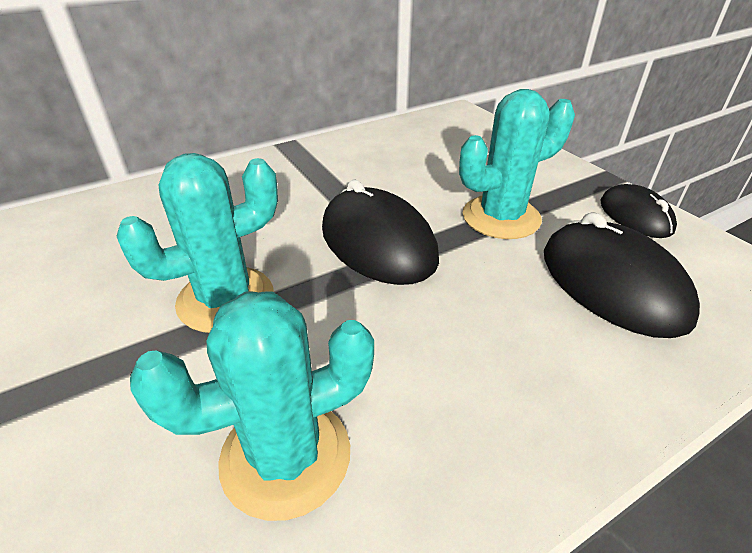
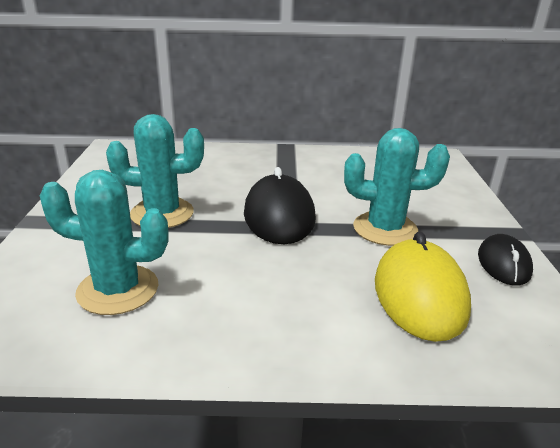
camera: 30 degrees right, 10 degrees down
black mouse [544,212,700,338] -> yellow mouse [375,231,471,342]

